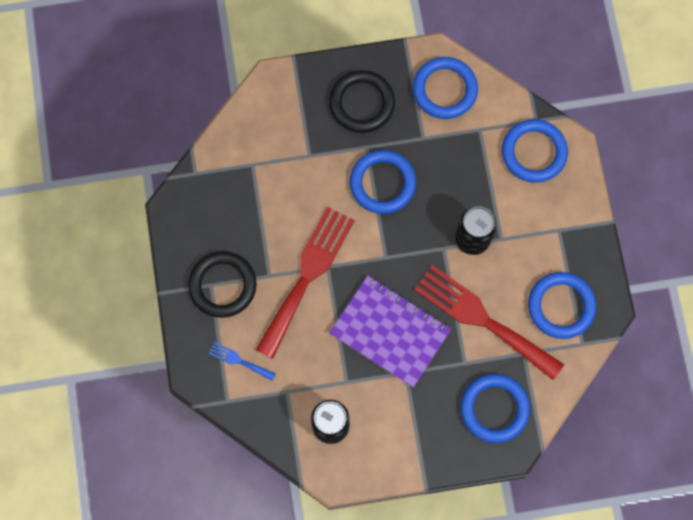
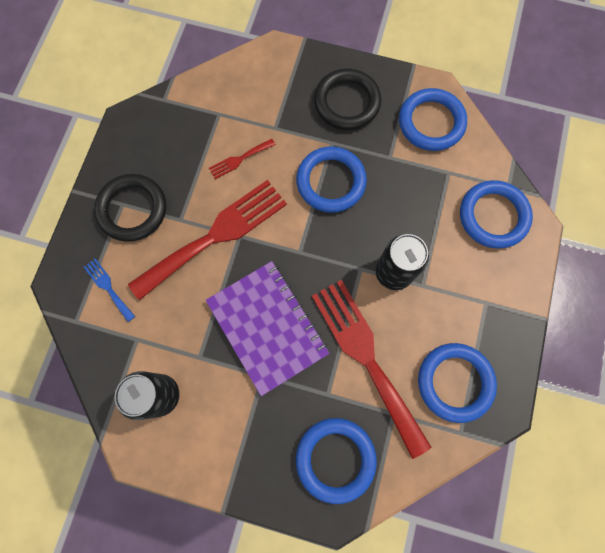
camera: 25 degrees right, 0 degrees up
none -> red fork [209,139,276,179]

